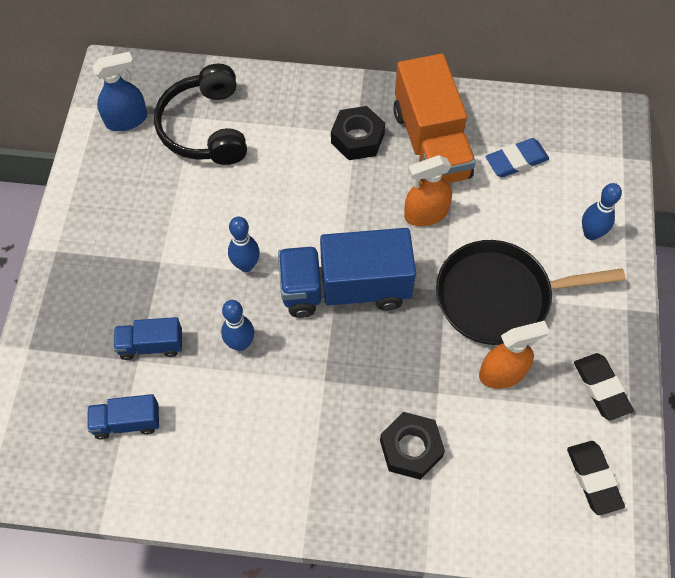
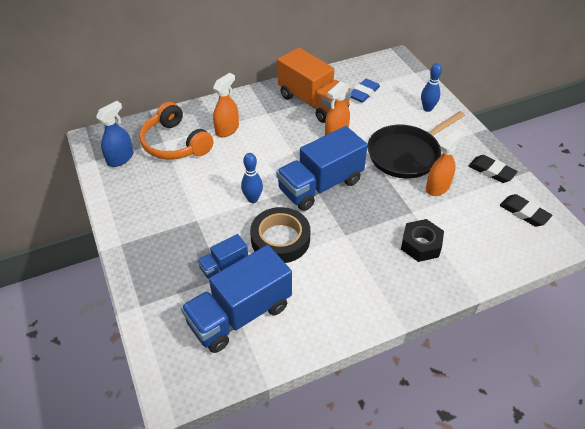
camera: 30 degrees left, 15 degrees down
blue truck [87,394,159,440] -> blue truck [181,245,292,353], size x2.03
black headphones [154,64,247,165] -> orange headphones [139,102,213,160]
blue bowling pin [221,300,255,351] -> black tape [250,207,310,263]
black nut [331,106,385,160] -> none
none -> orange spray bottle [213,73,239,137]

